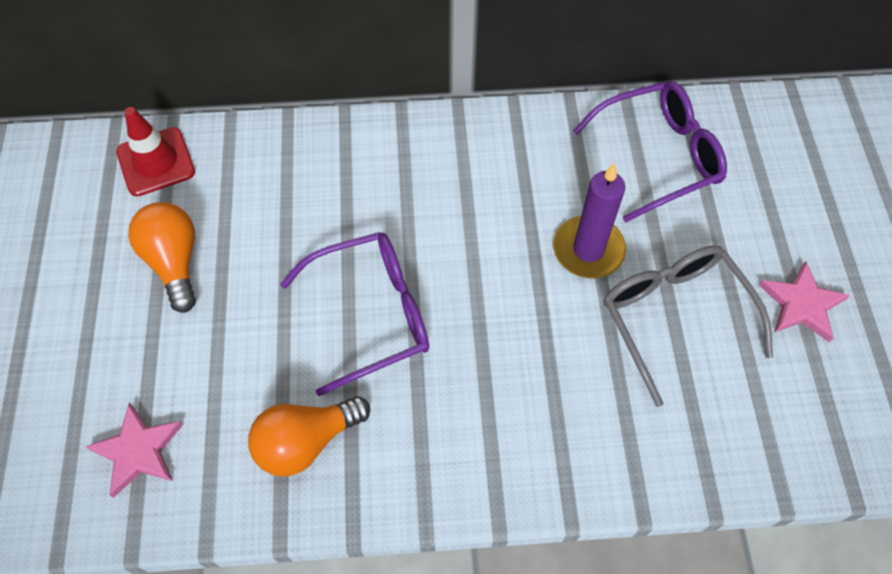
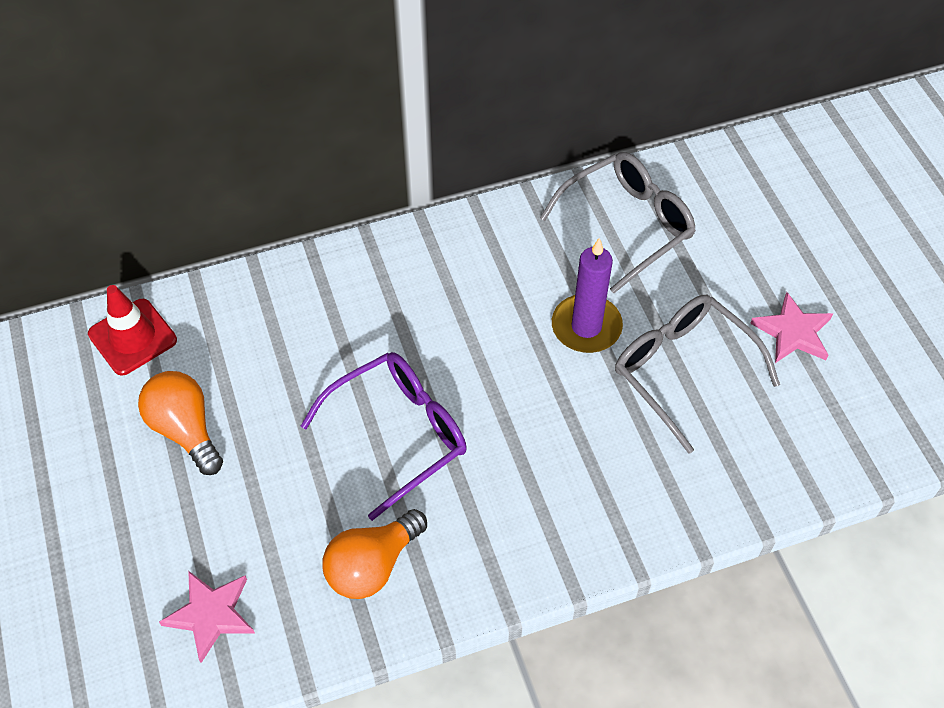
camera: 15 degrees left, 5 degrees down
purple glasses [573,81,727,222] -> grey glasses [540,152,696,293]

